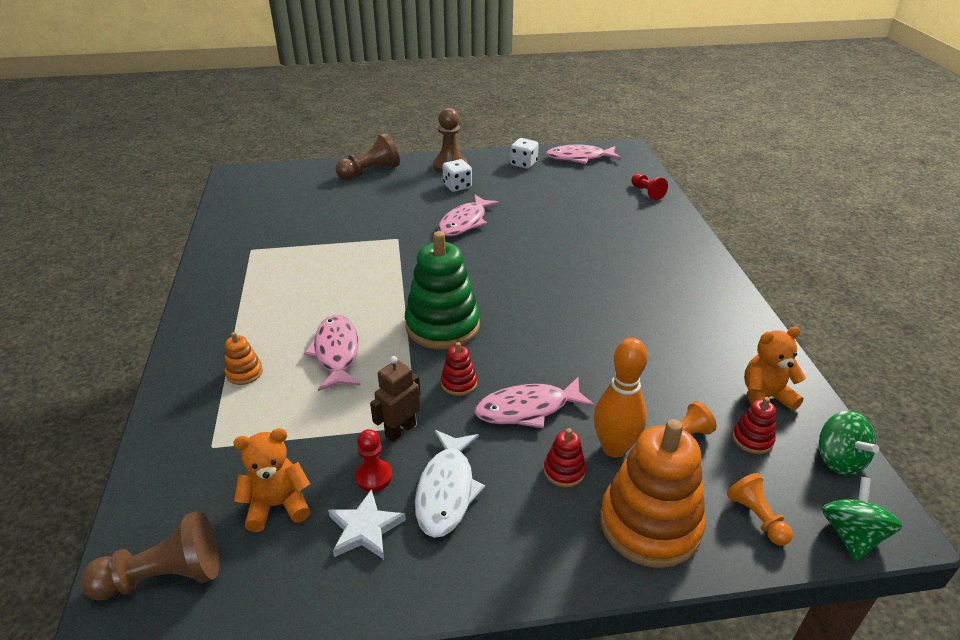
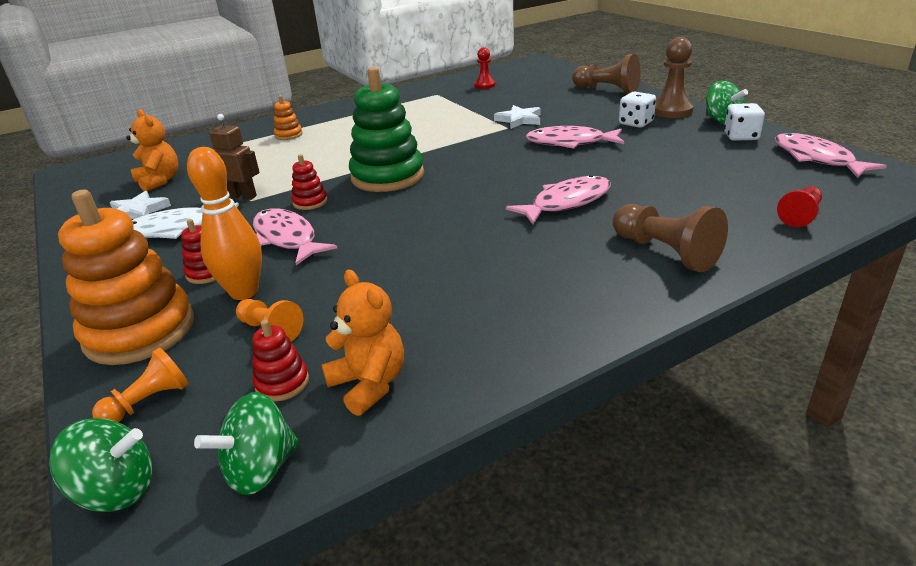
camera: 70 degrees right, 5 degrees down
brown pawn [80,511,219,600] -> brown pawn moved to [613,204,728,272]
pink fish [304,315,361,391] -> pink fish moved to [506,175,611,225]
red pawn [355,429,392,492] -> red pawn moved to [475,48,496,89]
none -> white star [494,105,541,129]
none -> green spinning top [706,81,748,125]

